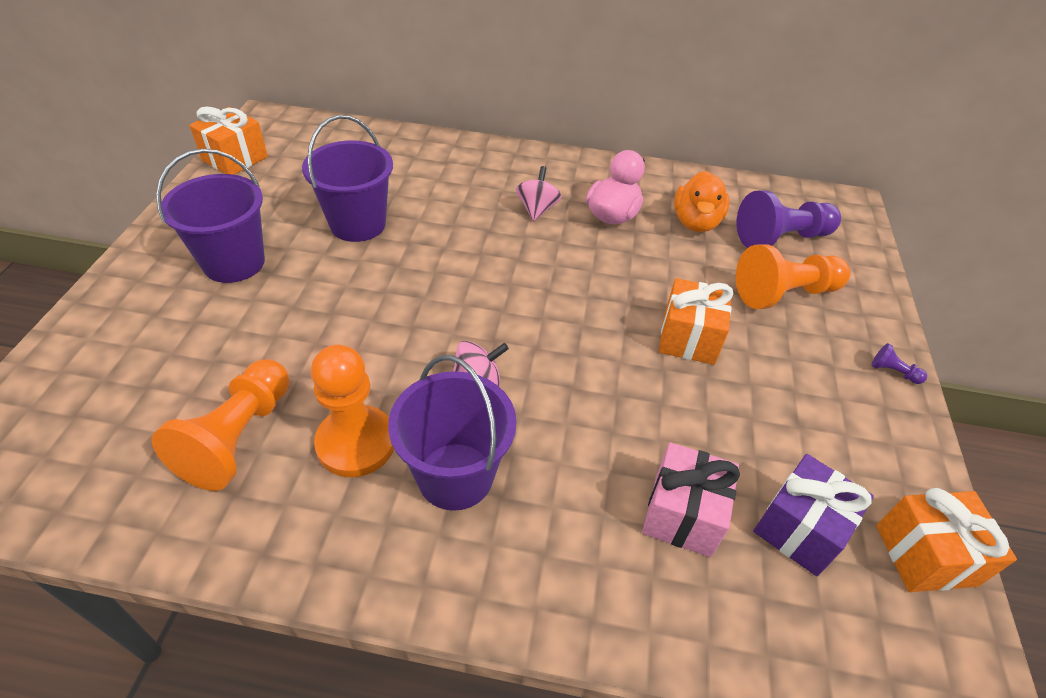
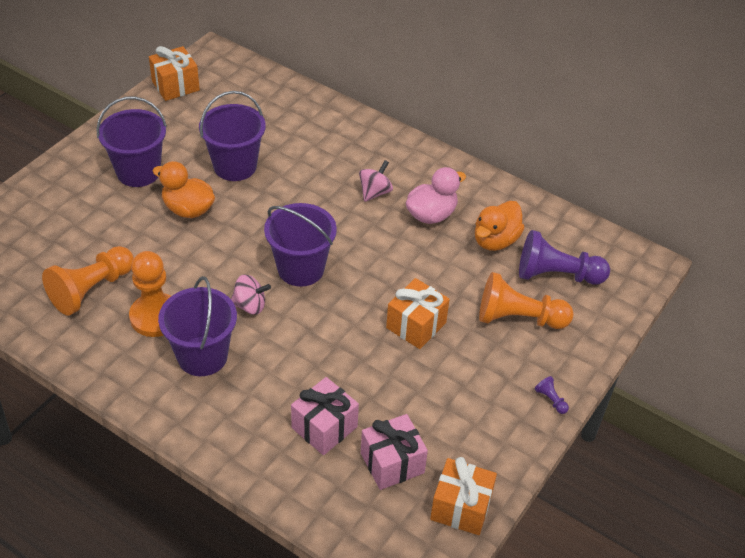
camera: 25 degrees right, 0 degrees up
purple gift [753,454,874,576] -> pink gift [361,414,428,490]
none -> orange duck [153,161,215,218]
none -> purple bucket [264,203,337,287]

